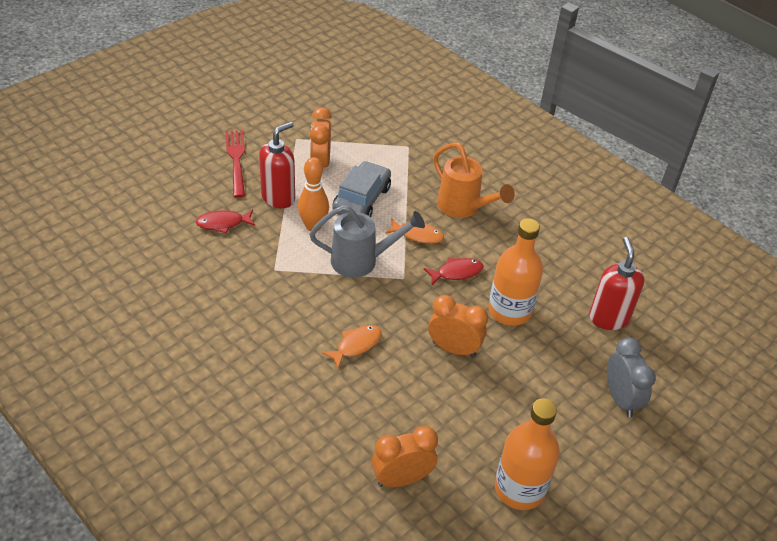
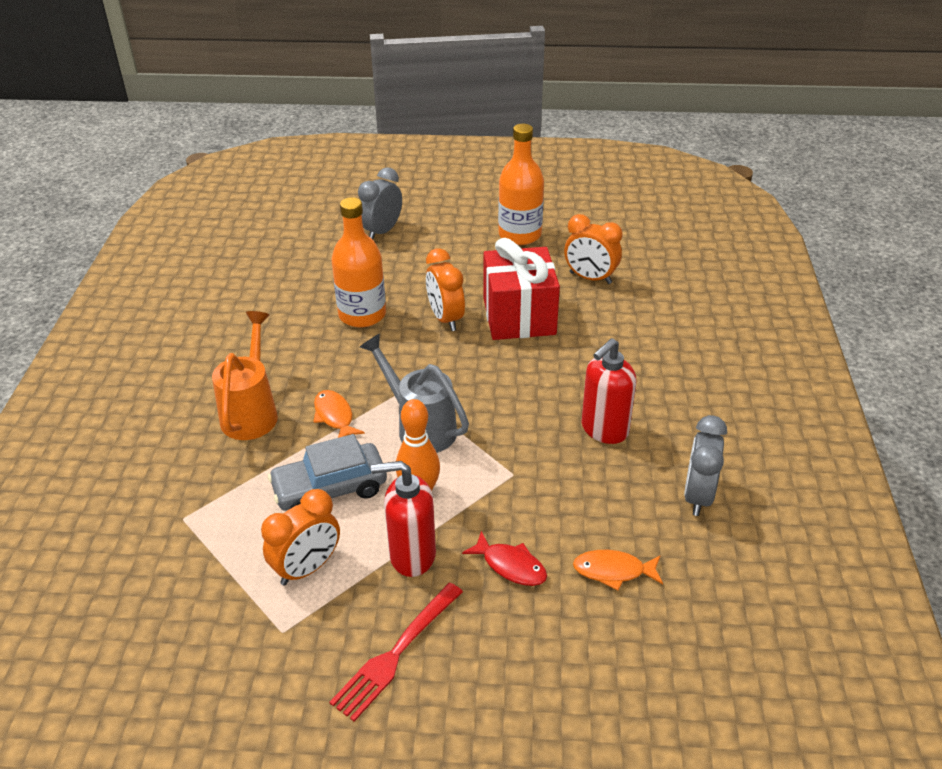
camera: 130 degrees left, 5 degrees down
orange fish [322,325,381,369] -> orange fish moved to [573,550,663,591]
red fish [423,257,484,285] -> none
red soap dispenser [589,237,644,330] -> red soap dispenser moved to [582,338,636,444]
none -> red gift [484,238,560,340]
none -> grey clock [684,415,727,516]

